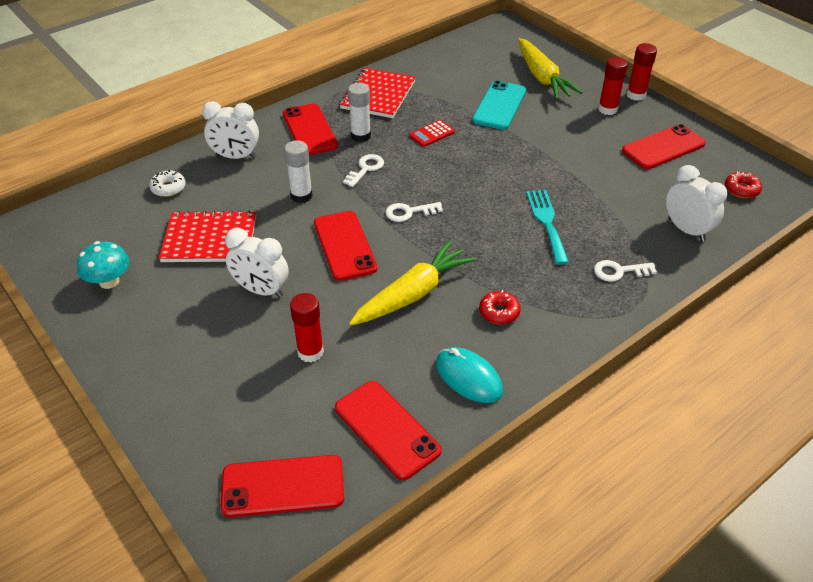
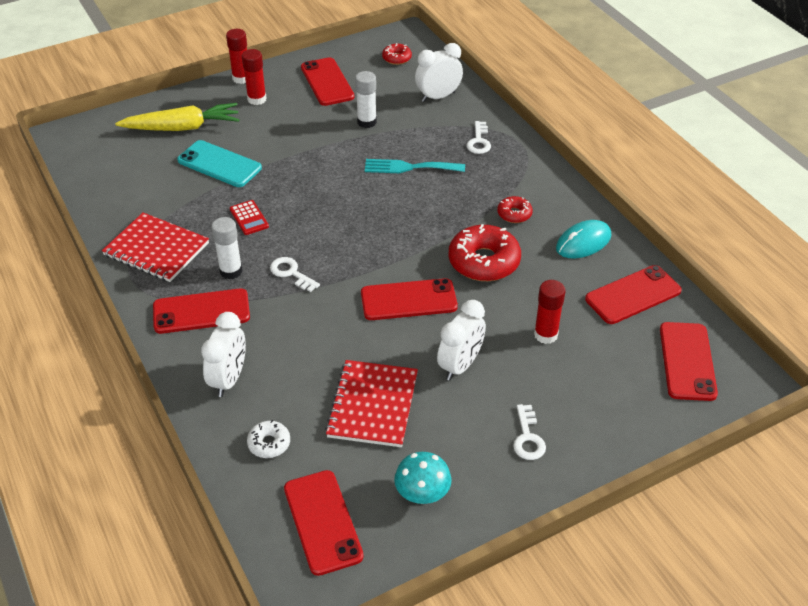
camera: 80 degrees left, 0 degrees up
white glue stick [284,140,313,203] -> white glue stick moved to [355,71,377,128]
yellow carrot [349,240,476,326] -> red donut [449,224,521,281]
white key [386,202,443,222] -> white key moved to [513,404,546,460]
none -> red phone [284,470,364,576]

